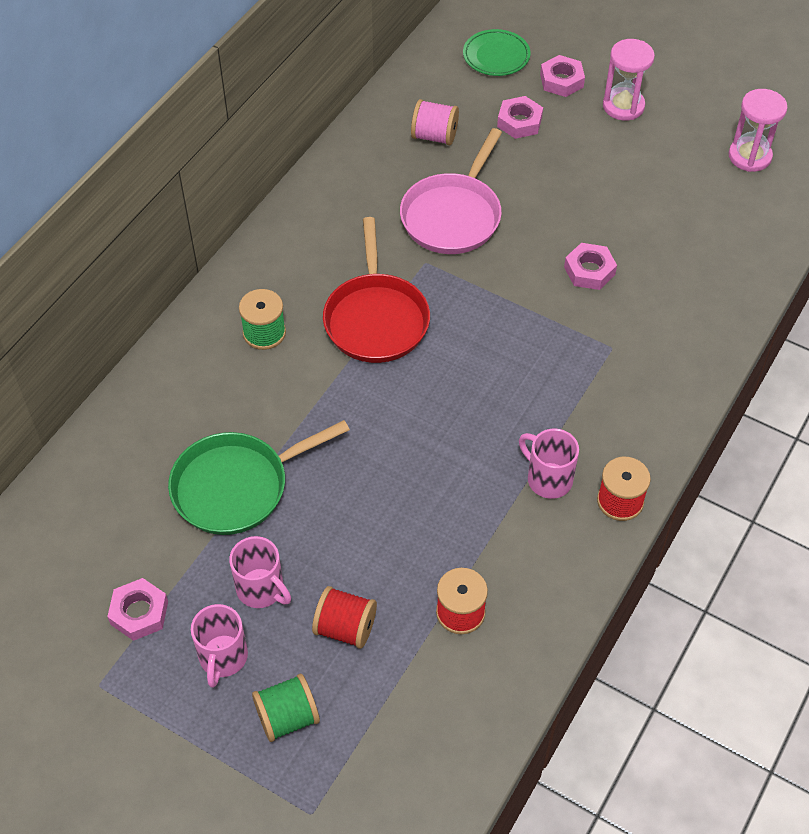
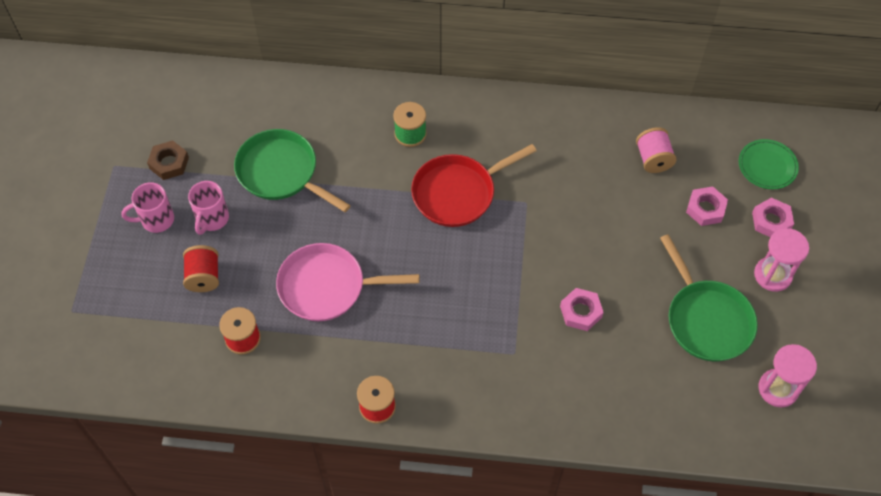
camera: 65 degrees right, 5 degrees up
pink nut [107,578,168,641] -> brown nut [147,141,189,180]
green spool [252,674,320,742] -> none
pink pan [400,128,502,254] -> pink pan moved to [276,243,420,321]
pink mug [519,429,579,499] -> none
none -> green pan [660,234,758,362]

